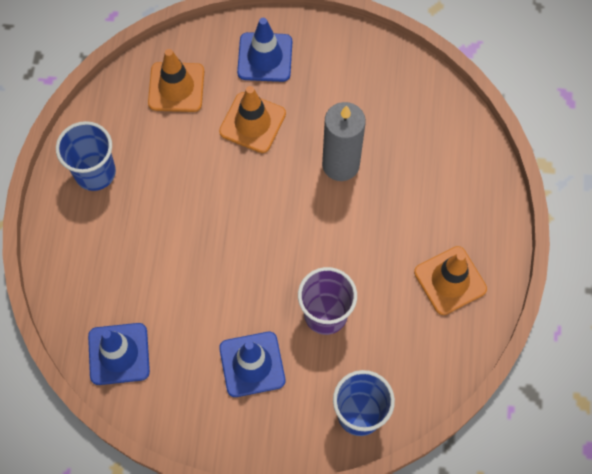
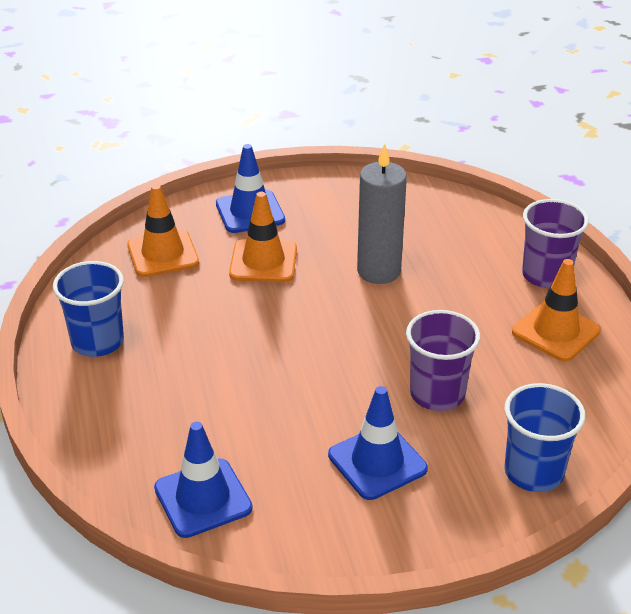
camera: 20 degrees left, 30 degrees down
none -> purple cup [522,199,589,288]

